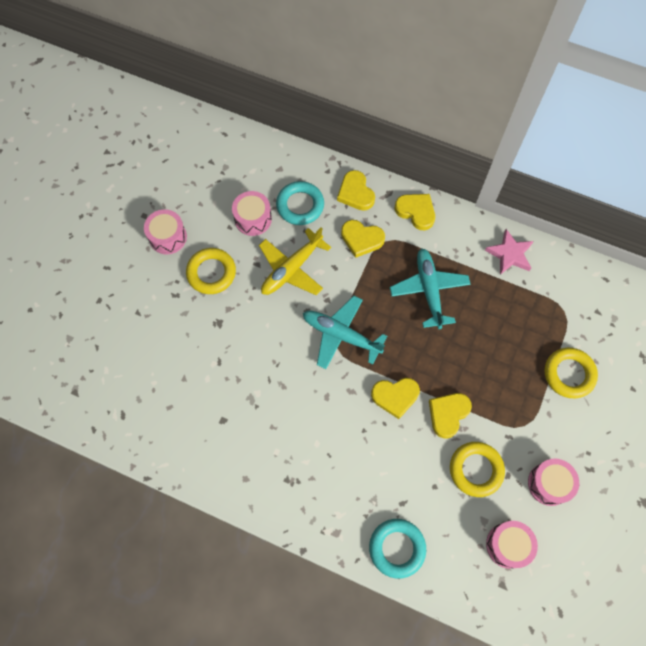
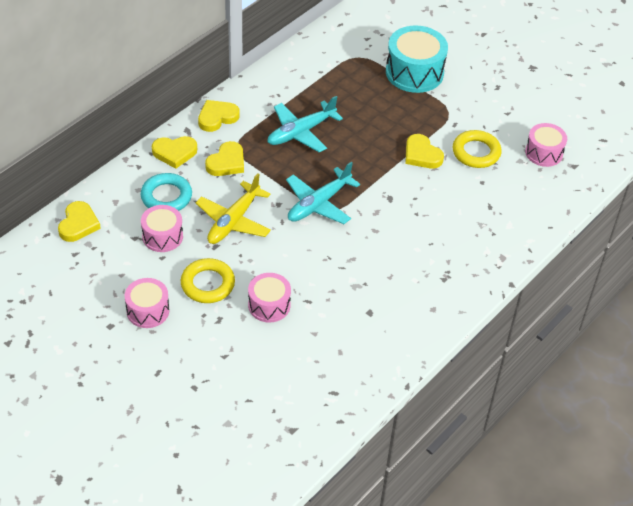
camera: 75 degrees left, 20 degrees down
yellow plane [259,227,331,295] -> yellow plane turned 60 degrees clockwise [196,173,271,244]
turquoise ring [369,519,426,579] -> none
yellow heart [371,378,420,419] -> yellow heart moved to [58,201,101,242]
turquoise plane [390,249,471,329] -> turquoise plane turned 45 degrees counterclockwise [267,96,343,153]
pink star [485,229,534,275] -> none
pink drum [528,458,579,506] -> pink drum moved to [248,273,291,322]
yellow ring [545,348,598,398] -> turquoise drum [386,25,448,93]

